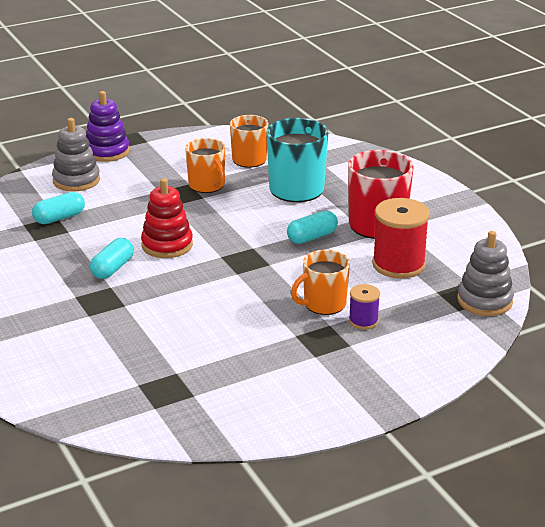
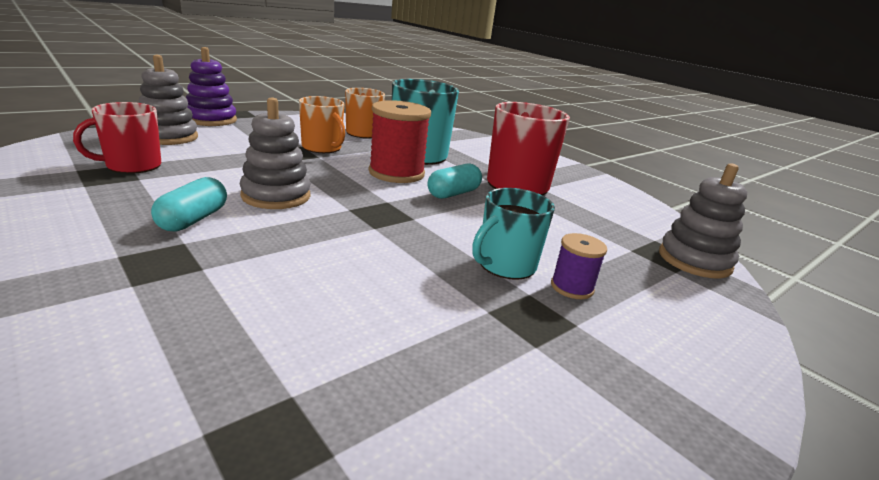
camera: 15 degrees left, 5 degrees down
turquoise capsule [32,192,85,224] -> red mug [73,102,161,174]
red stacking toy [141,178,193,258] -> grey stacking toy [240,97,311,209]
orange mug [291,250,350,315] -> turquoise mug [472,188,555,280]
red spool [372,198,430,279] -> red spool moved to [368,100,431,183]

